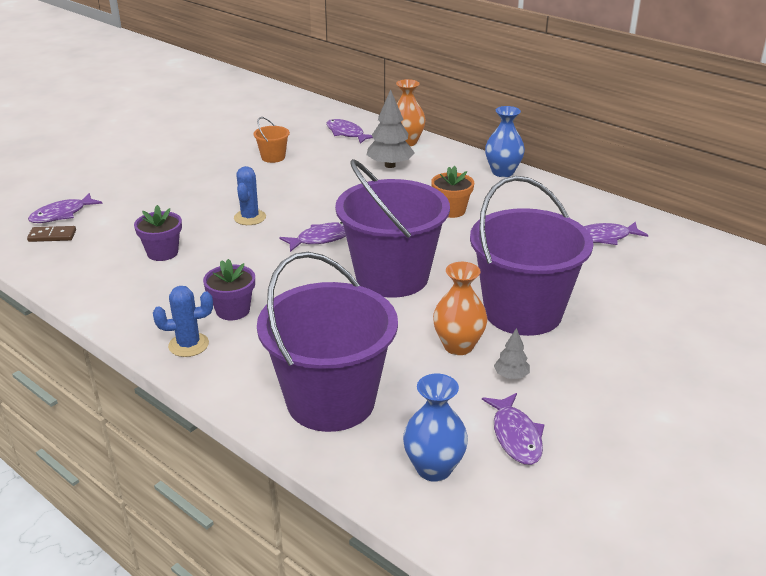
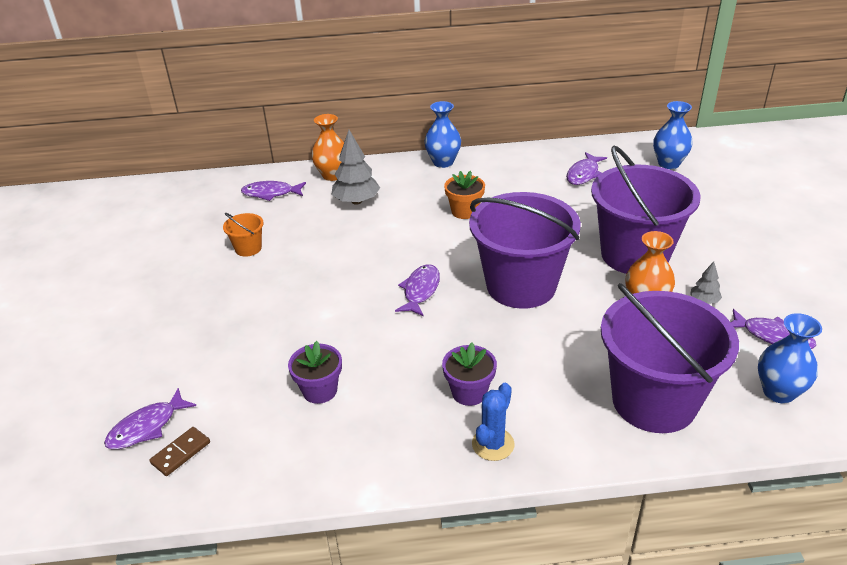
camera: 45 degrees left, 5 degrees up
purple fish [28,193,103,223] -> purple fish turned 45 degrees clockwise [104,388,196,449]
blue cactus [234,166,266,225] -> none
none -> blue vase [653,101,693,169]

